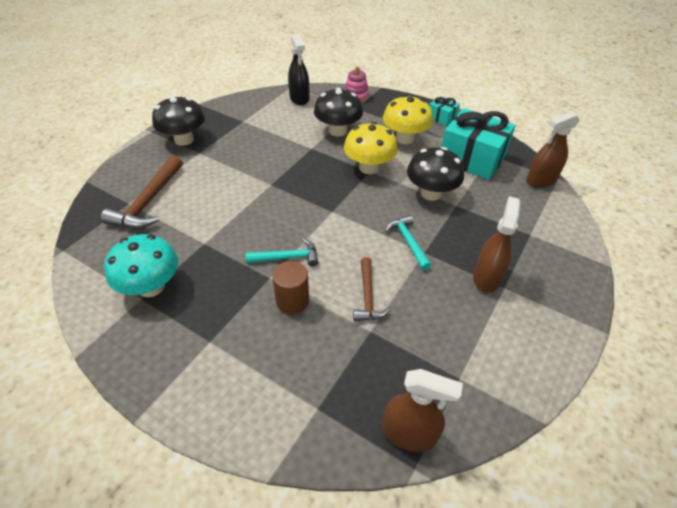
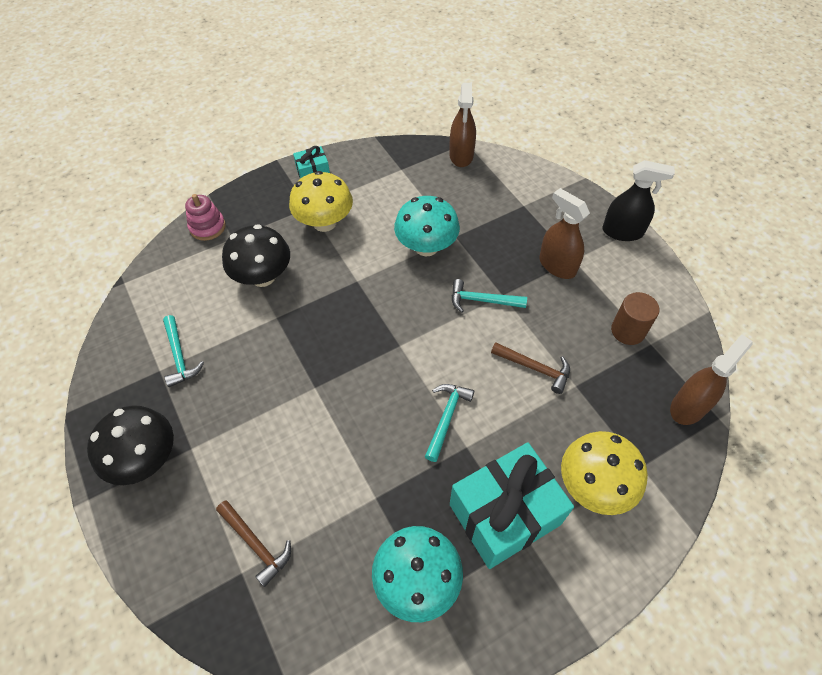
camera: 60 degrees left, 10 degrees up
brown hammer [101,155,183,229] -> brown hammer [216,500,291,587], size x0.61
brown cylinder [272,261,309,314] -> brown cylinder moved to [611,292,659,345]
black spray bottle [288,34,309,105] -> black spray bottle moved to [602,160,675,241]
yellow mushroom [344,122,398,174] -> yellow mushroom moved to [561,431,648,515]
black mushroom [407,147,464,201] -> turquoise mushroom [394,196,460,256]
turquoise gift [441,108,516,180] -> turquoise gift moved to [450,442,574,569]
none -> turquoise hammer [163,315,204,387]

